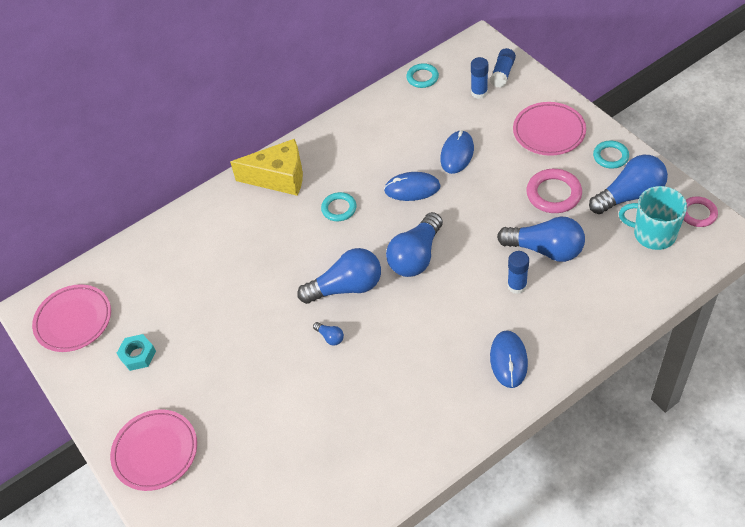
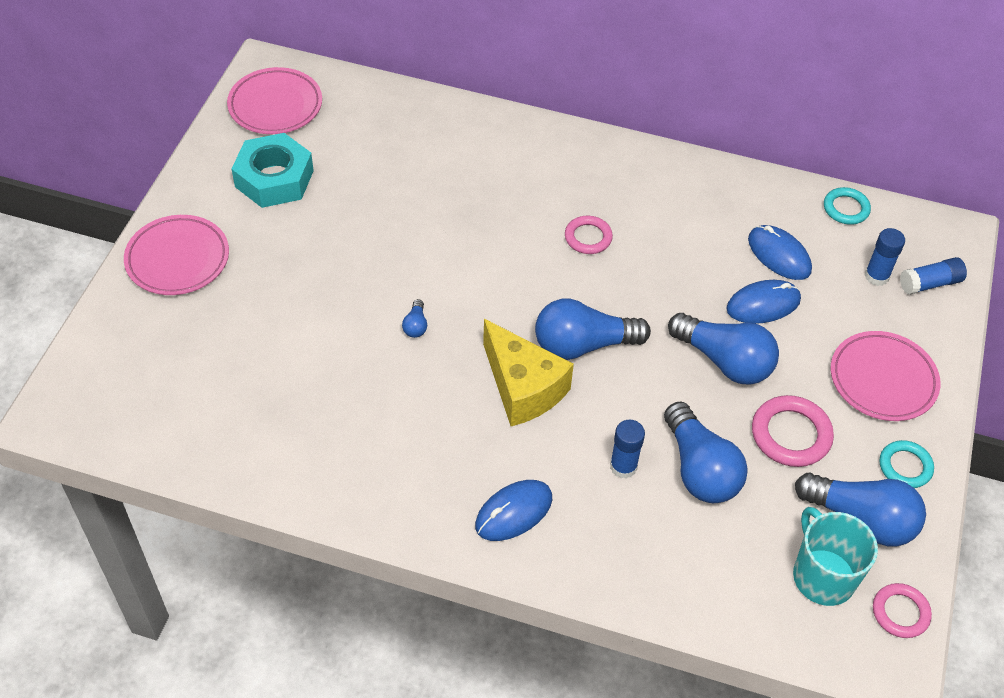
camera: 45 degrees right, 0 degrees up
turquoise nut [117,334,156,371] -> turquoise nut [232,133,314,208], size x1.80
yellow cheese [230,139,303,196] -> yellow cheese moved to [483,319,574,426]
blue light bulb [297,248,381,304] -> blue light bulb moved to [668,313,779,385]
turquoise ring [321,192,356,221] -> pink ring [565,216,613,254]
blue mouse [384,172,441,201] -> blue mouse moved to [748,225,812,280]

